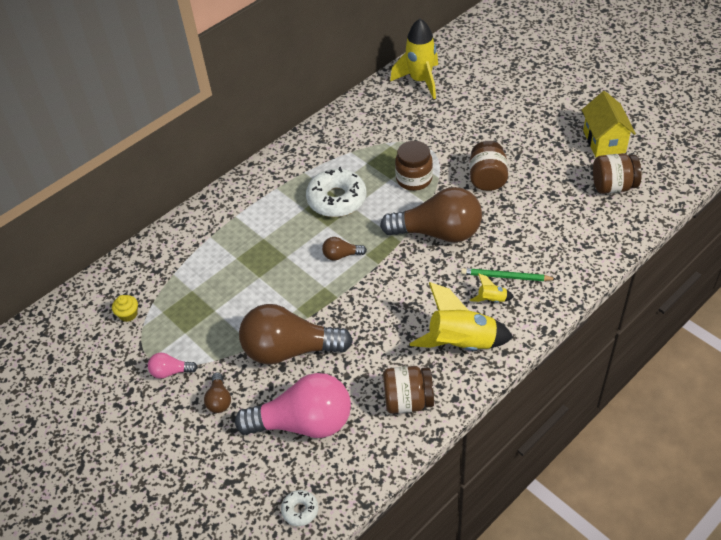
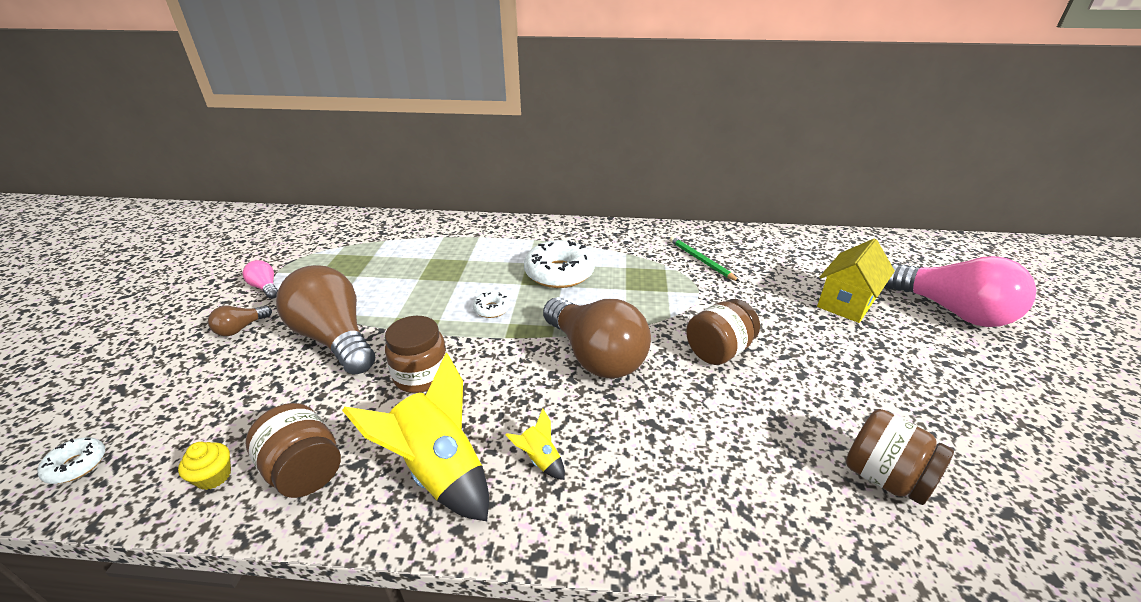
camera: 45 degrees right, 15 degrees down
yellow cupcake [112,295,138,322] -> yellow cupcake moved to [178,442,231,490]
pink light bulb [235,373,351,438] -> pink light bulb moved to [885,256,1036,327]
brown light bulb [322,237,367,261] -> white donut [473,291,510,318]
yellow rocket [390,19,438,99] -> none
brown jar [395,141,433,191] -> brown jar moved to [385,316,447,393]
green pencil [461,268,556,281] -> green pencil moved to [670,236,740,282]
yellow house [582,91,636,157] -> yellow house moved to [817,239,895,323]

